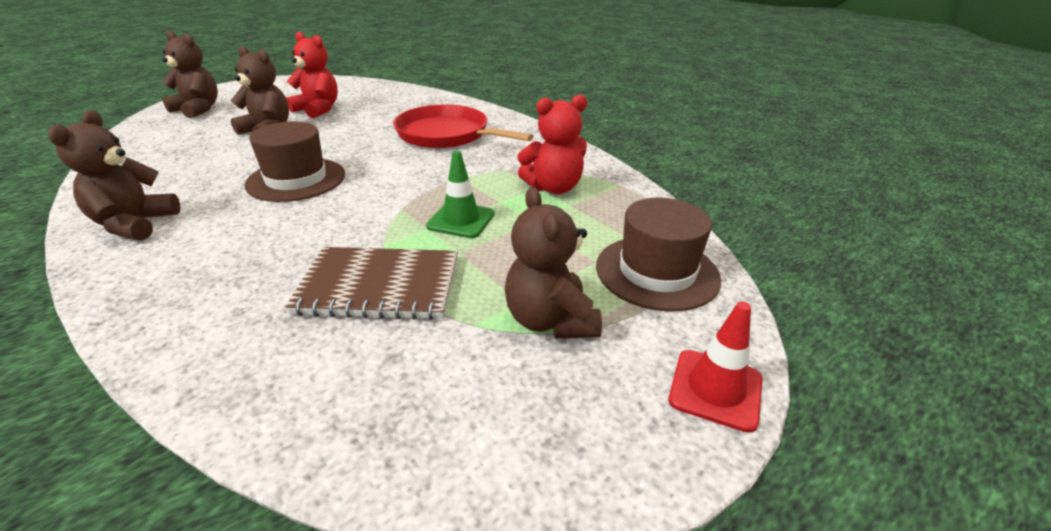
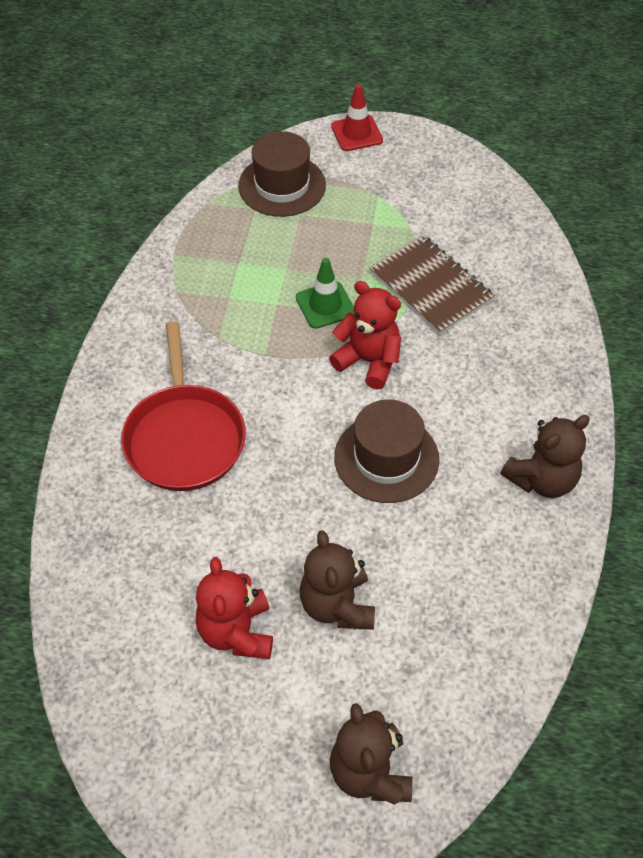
camera: 130 degrees left, 20 degrees up
brown teddy bear [505,187,602,338] -> none
red teddy bear [518,95,587,194] -> red teddy bear moved to [329,281,401,390]

